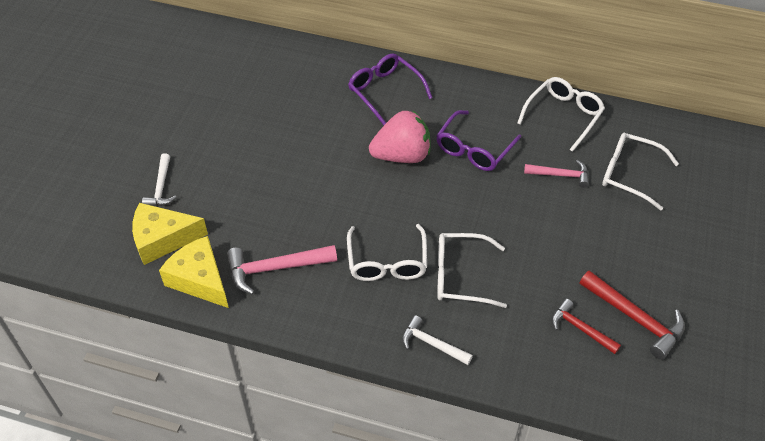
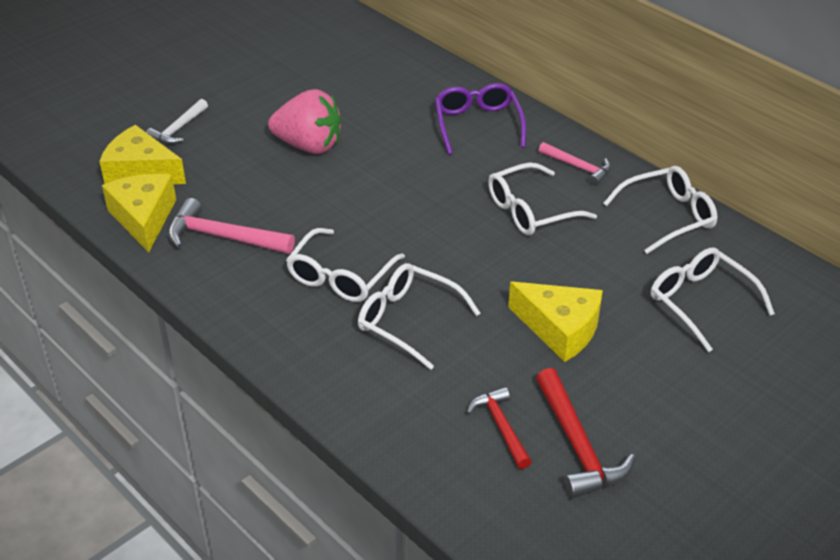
camera: 30 degrees right, 10 degrees down
pink strawberry [369,110,431,163] -> pink strawberry moved to [268,89,341,154]
white hammer [402,315,473,365] -> none
purple glasses [436,110,521,171] -> white glasses [488,163,597,235]
pink hammer [524,160,589,188] -> pink hammer moved to [539,142,611,186]
none -> yellow cheese [508,282,603,362]

